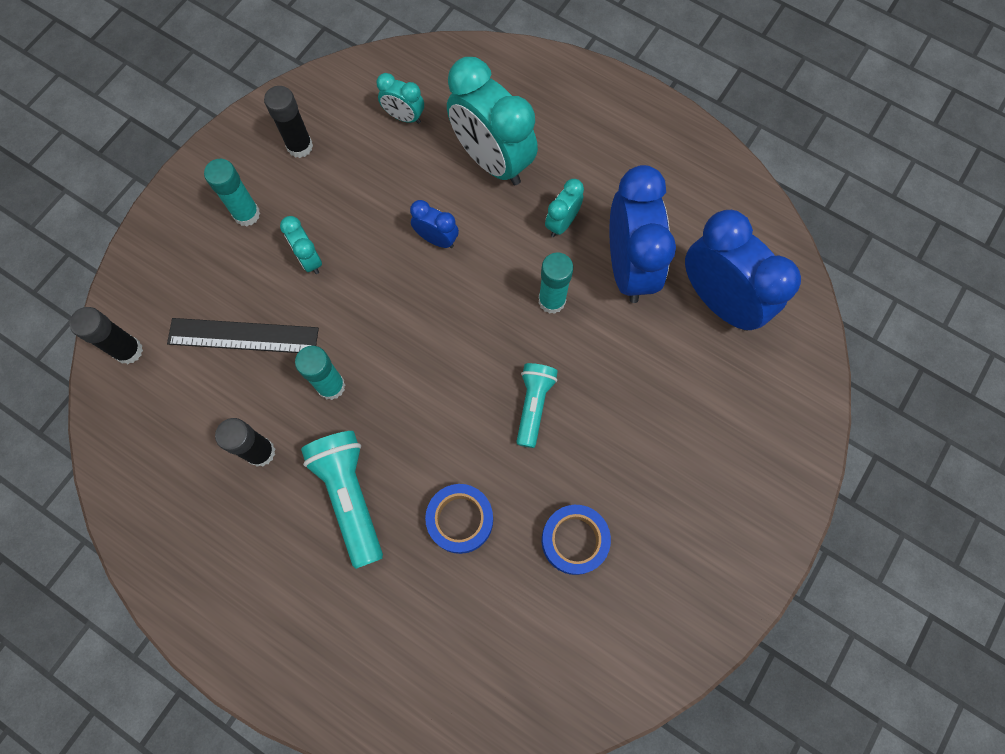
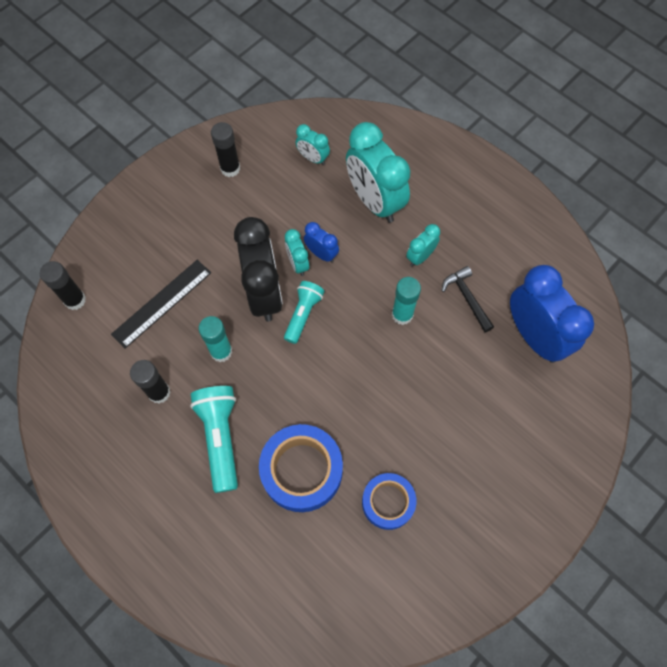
camera: 10 degrees right, 5 degrees down
black ruler [167,318,319,353] -> black ruler turned 60 degrees counterclockwise [111,260,211,349]
turquoise glue stick [204,159,260,226] -> none
turquoise clock [280,216,322,274] -> turquoise clock moved to [285,229,309,276]
blue tape [425,484,493,554] -> blue tape [259,424,343,512], size x1.57
turquoise flashlight [516,363,558,448] -> turquoise flashlight moved to [284,281,325,344]
blue clock [609,165,676,303] -> black hammer [442,266,494,332]
none -> black clock [234,217,283,322]

